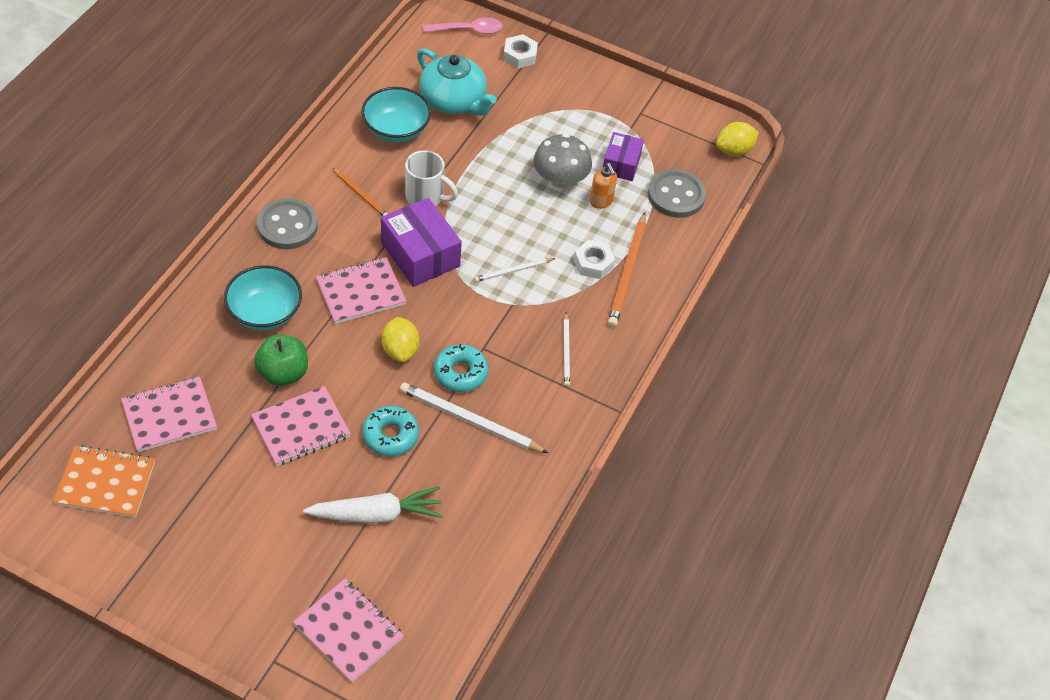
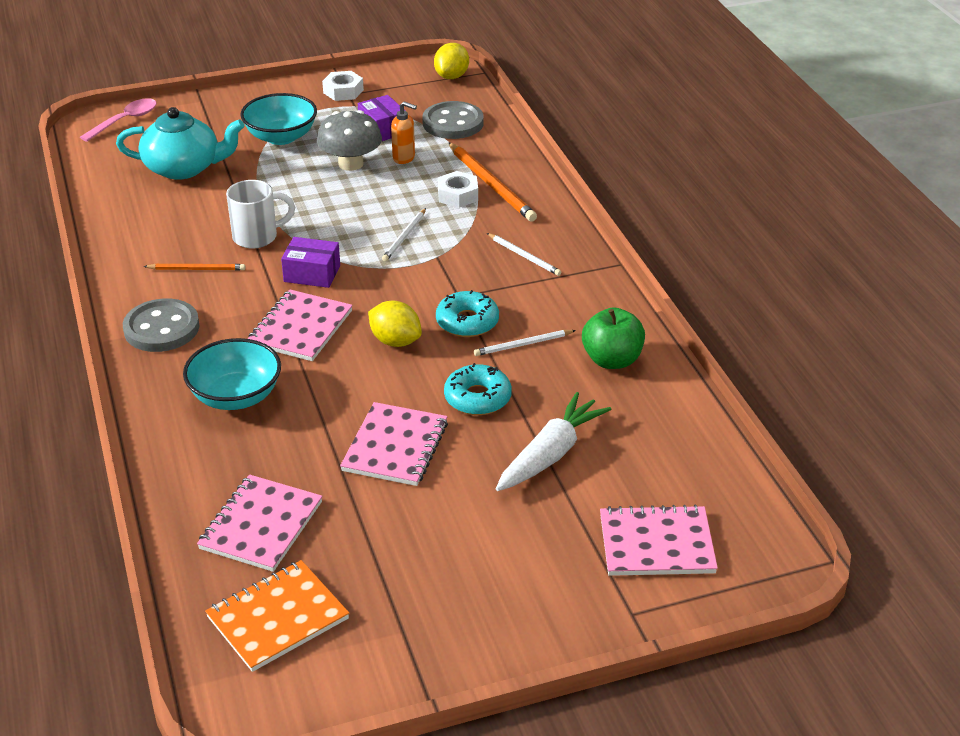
camera: 40 degrees left, 15 degrees down
green apple [254,335,308,386] -> green apple moved to [582,307,645,369]
turquoise bowl [361,87,431,143] -> turquoise bowl moved to [240,93,317,145]
purple box [381,198,462,287] -> purple box [281,237,340,288], size x0.62
white pencil [400,383,548,453] -> white pencil [474,330,576,356], size x0.57
white nut [503,34,538,69] -> white nut moved to [322,71,364,101]

